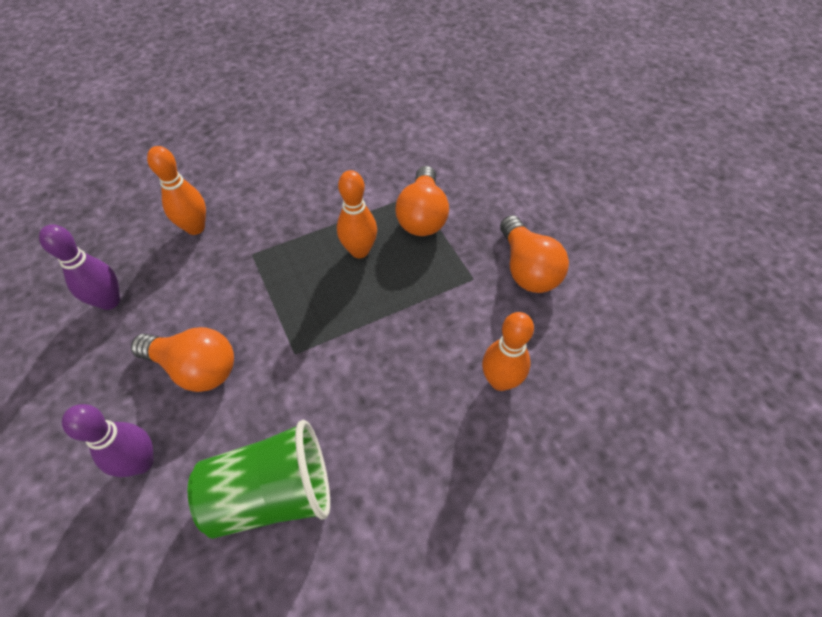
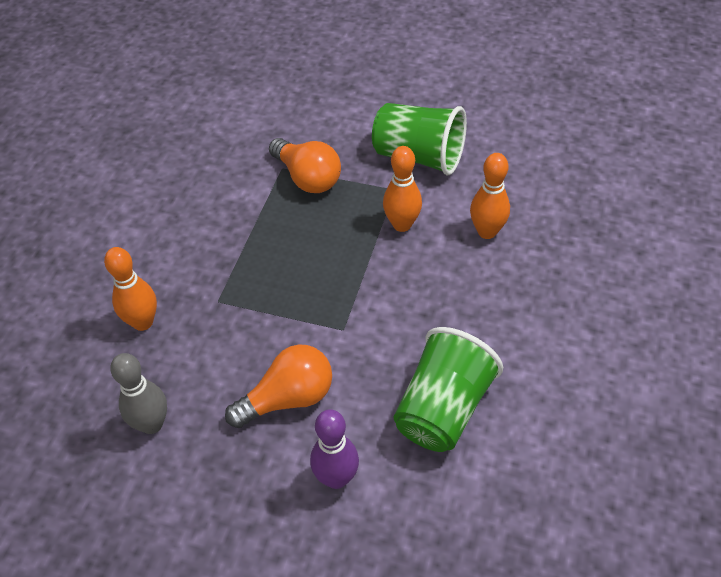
camera: 45 degrees left, 5 degrees down
purple bowling pin [39,224,120,310] -> grey bowling pin [110,353,167,434]
orange bowling pin [337,170,377,258] -> orange bowling pin moved to [383,146,422,232]
orange light bulb [500,215,569,293] -> green cup [372,103,467,175]

